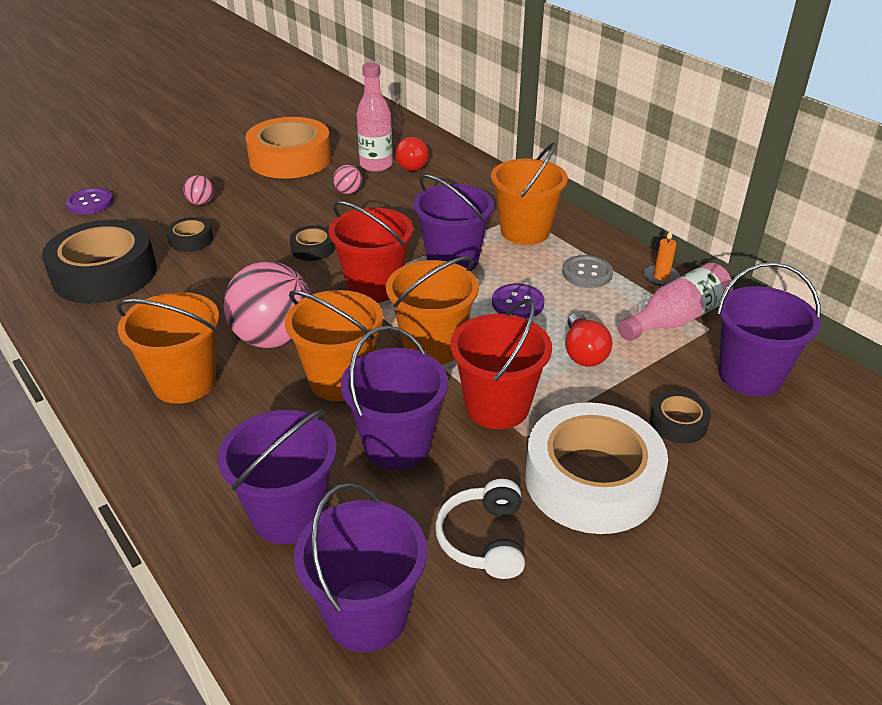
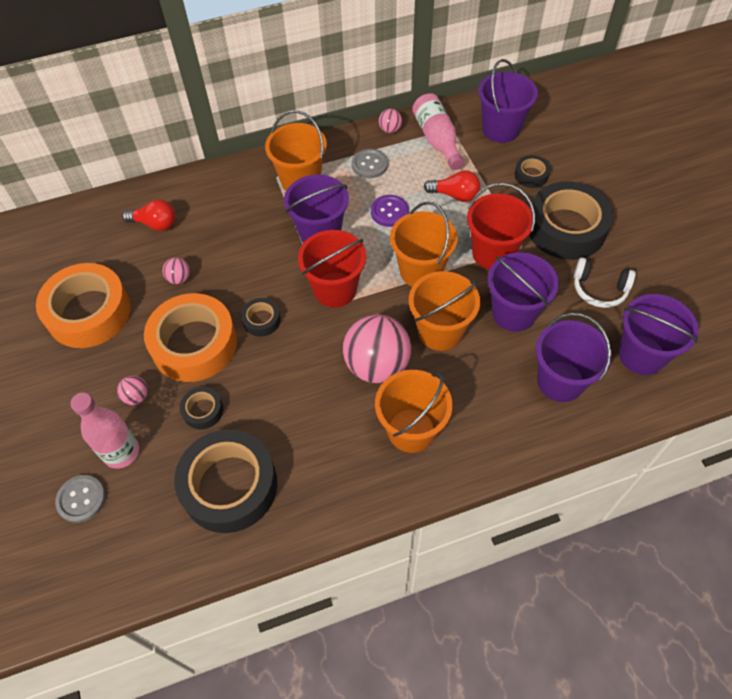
camera: 70 degrees left, 20 degrees up
purple button [66,188,113,214] -> grey button [55,475,106,523]
pink bottle [357,62,393,172] -> pink bottle moved to [71,393,139,469]
white tape [525,402,668,534] -> black tape [529,181,613,260]
orange candle [644,229,680,286] -> pink ball [379,109,402,133]
none -> orange tape [144,293,237,382]

